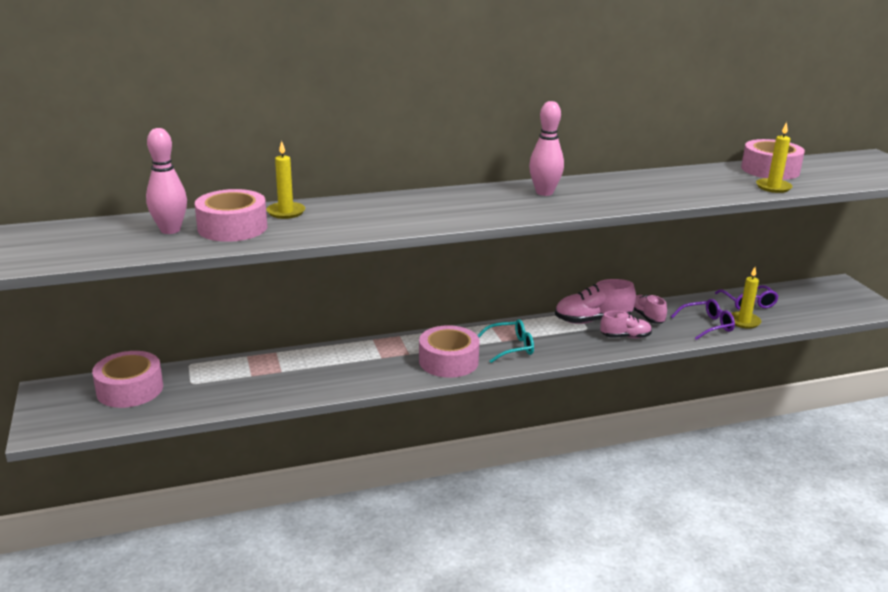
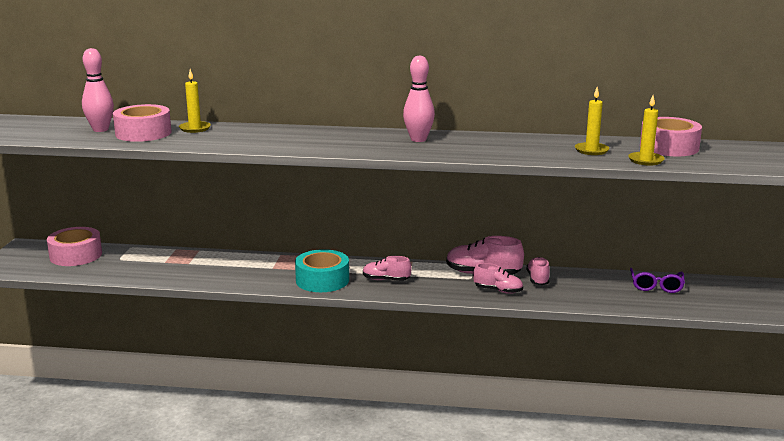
camera: 25 degrees right, 5 degrees down
pink tape [419,325,480,378] -> turquoise tape [295,249,349,292]
turquoise glasses [477,319,534,363] -> pink shoe [363,256,411,281]
purple glasses [671,299,735,340] -> none
yellow candle [731,267,761,329] -> yellow candle moved to [575,87,609,155]

